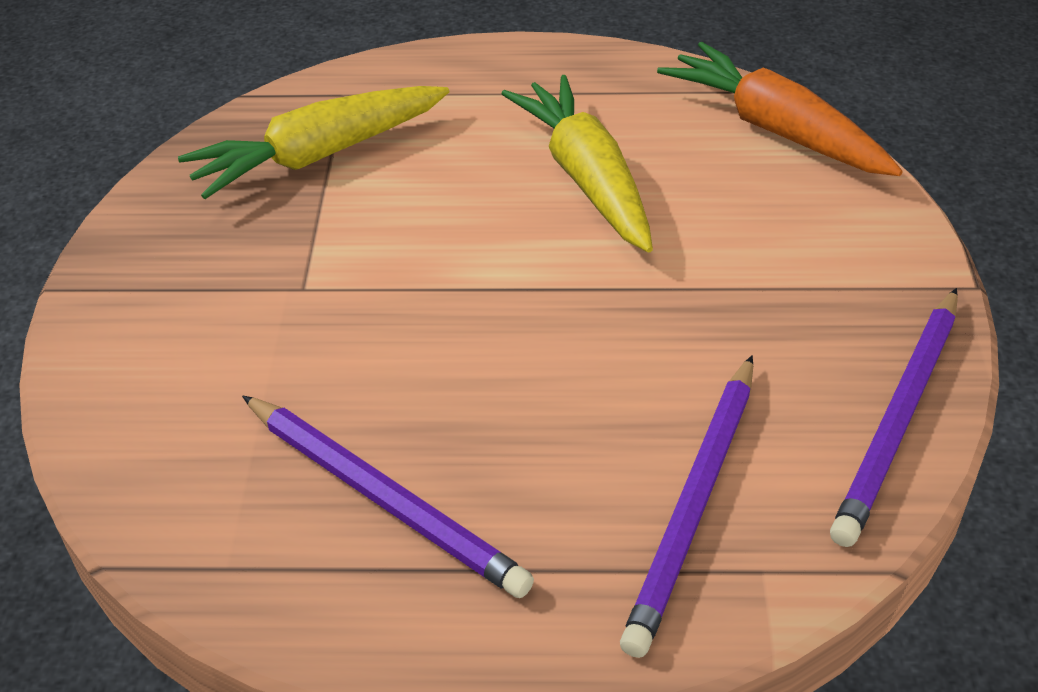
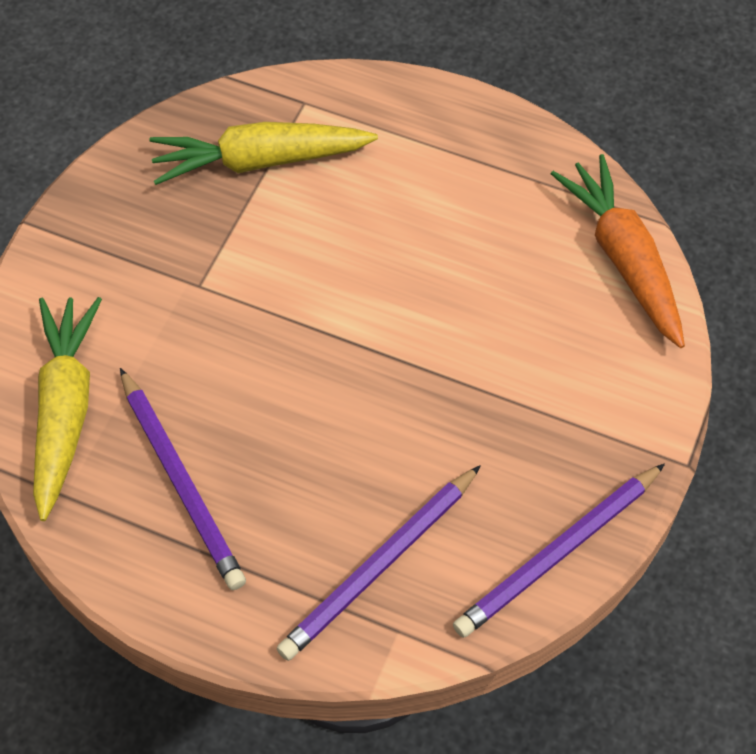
camera: 20 degrees right, 15 degrees up
yellow carrot [501,75,653,253] -> yellow carrot moved to [33,297,102,521]

